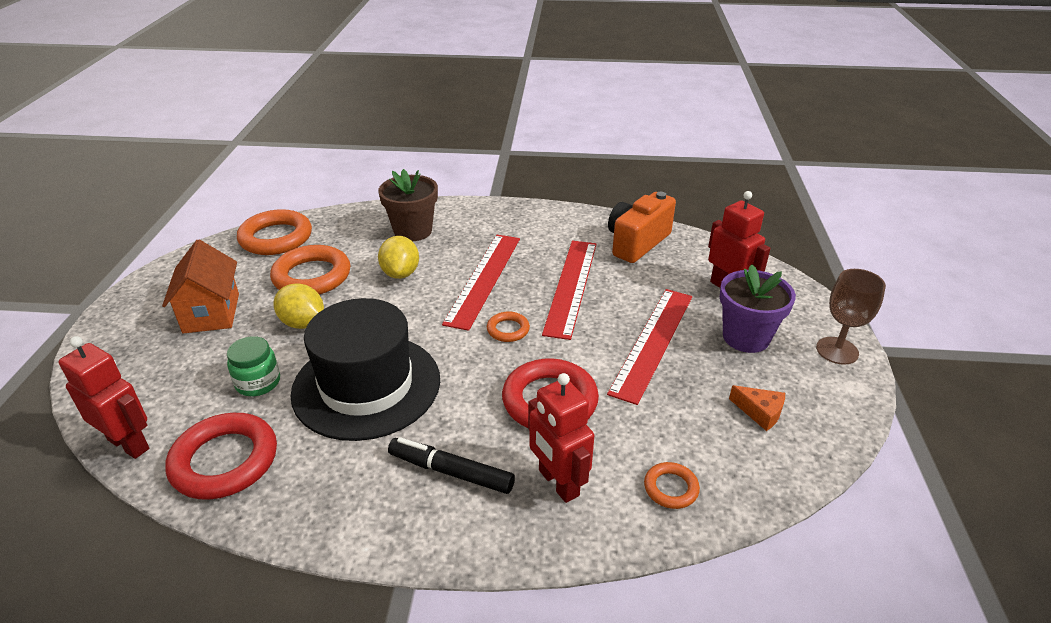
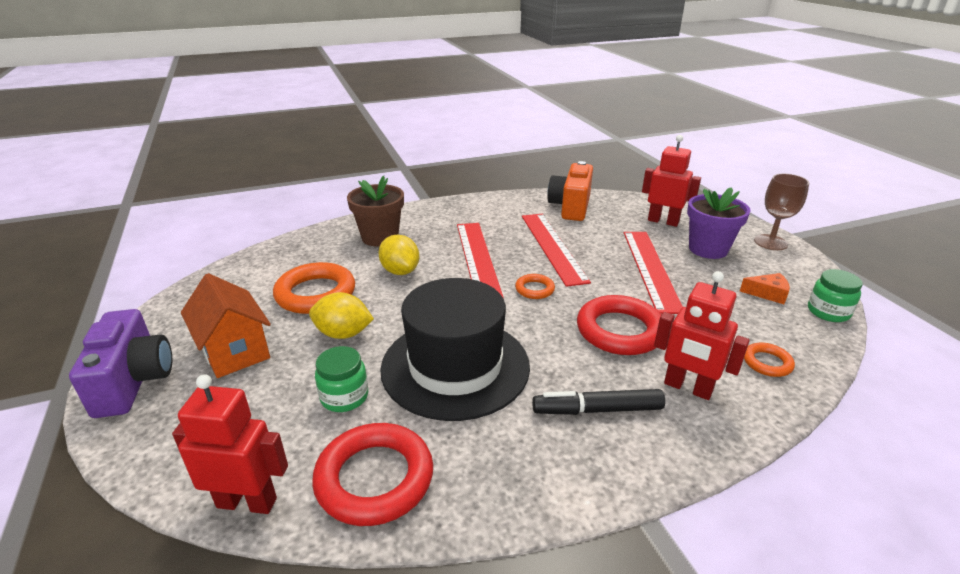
camera: 25 degrees left, 5 degrees down
orange ring [237,209,312,255] -> none
none -> purple camera [69,309,172,418]
none -> green jar [808,269,863,322]

